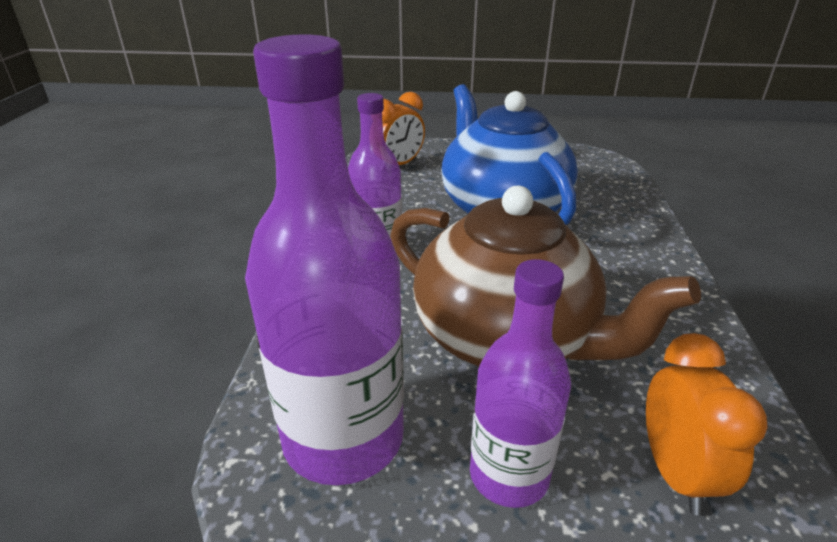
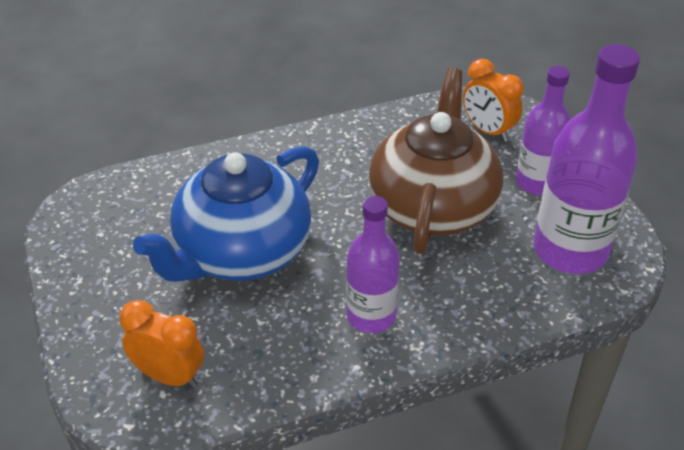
camera: 115 degrees left, 10 degrees up
orange clock [646,333,768,515] -> orange clock turned 105 degrees counterclockwise [463,59,524,142]

